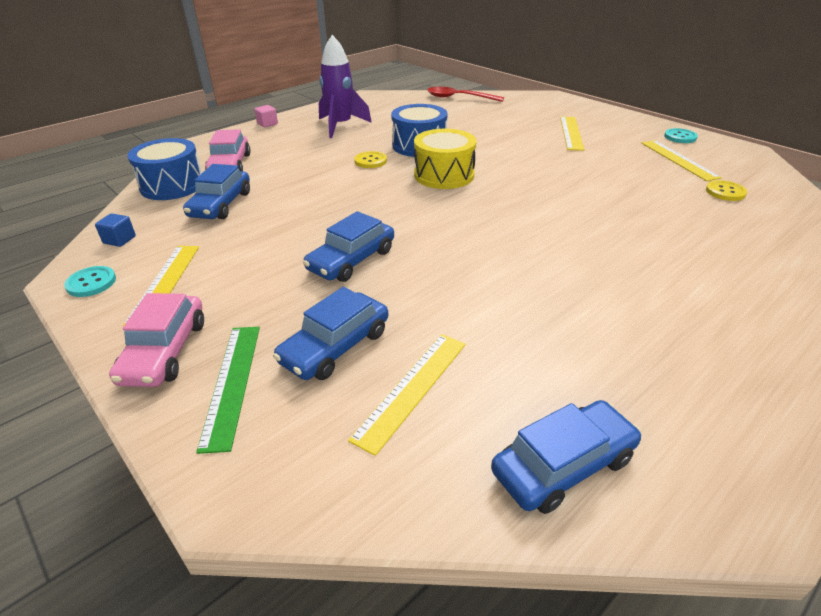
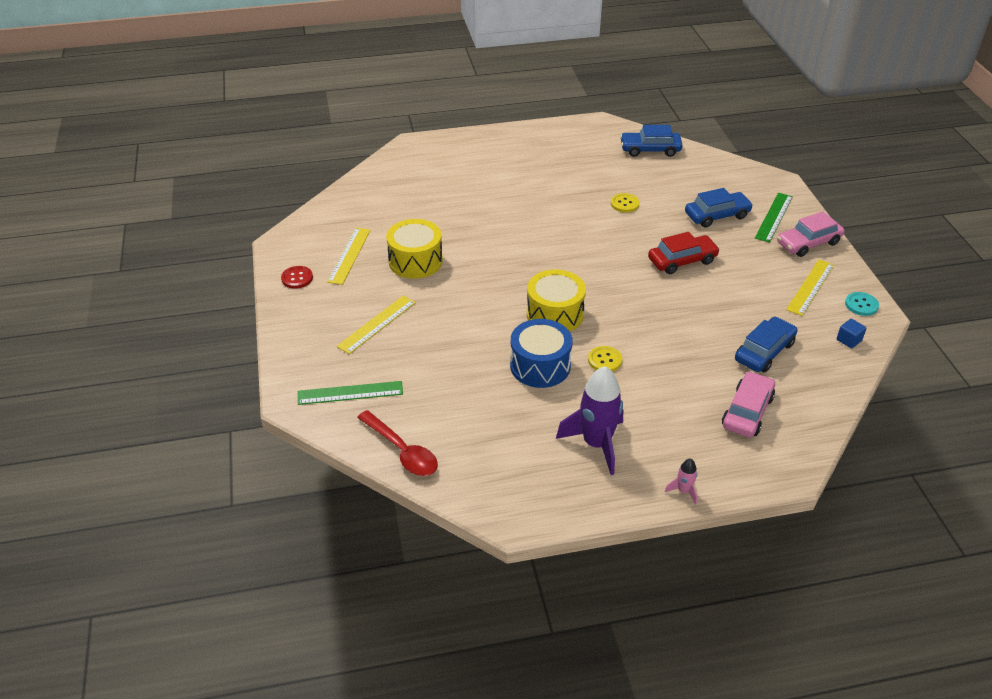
camera: 150 degrees left, 5 degrees up
pink car [109,293,204,387] -> pink car turned 150 degrees counterclockwise [777,211,845,257]
blue drum [127,138,202,200] -> none
pink cube [254,105,278,127] -> pink rocket [665,459,697,504]
blue car [303,211,394,282] -> red car [648,232,720,274]
yellow ruler [348,334,465,456] -> none
turquoise button [664,128,698,143] -> red button [281,266,313,289]
yellow button [706,180,747,201] -> yellow button moved to [611,193,639,213]
none -> green ruler [298,381,403,405]
none -> yellow drum [386,219,443,279]

